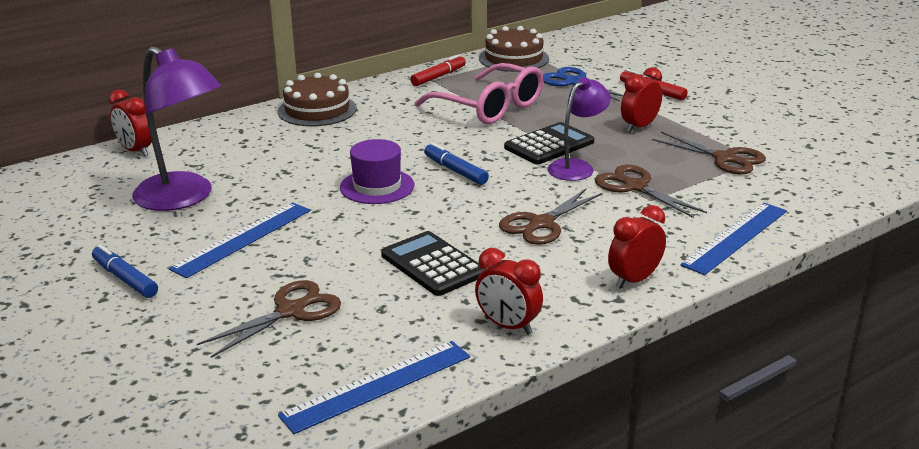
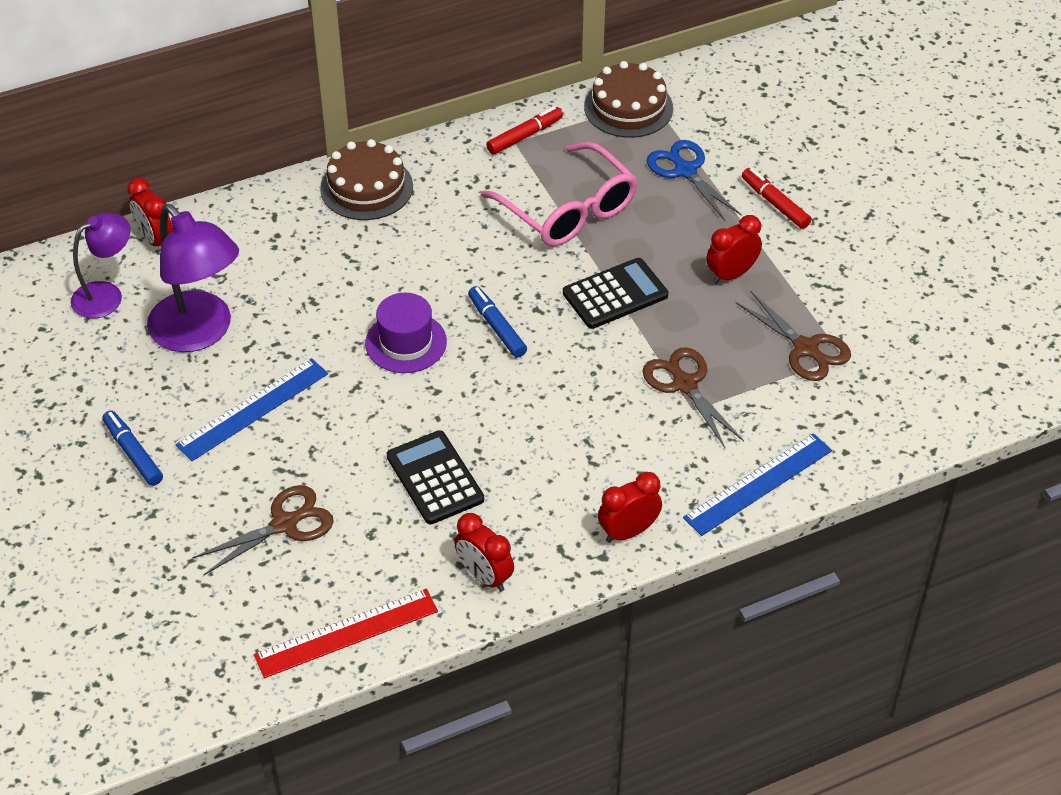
camera: 10 degrees right, 20 degrees up
blue ruler [278,341,470,434] -> red ruler [254,589,438,678]
brown scissors [499,189,602,245] -> none
purple lamp [548,77,611,181] -> purple lamp moved to [71,213,131,318]

